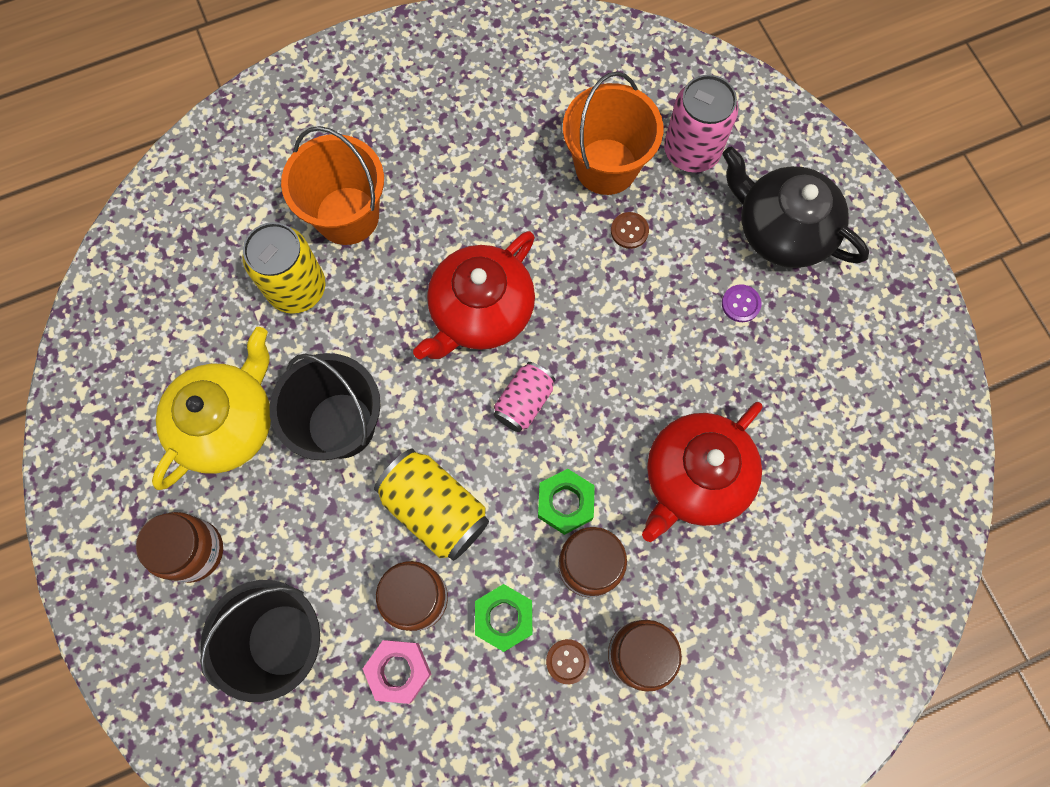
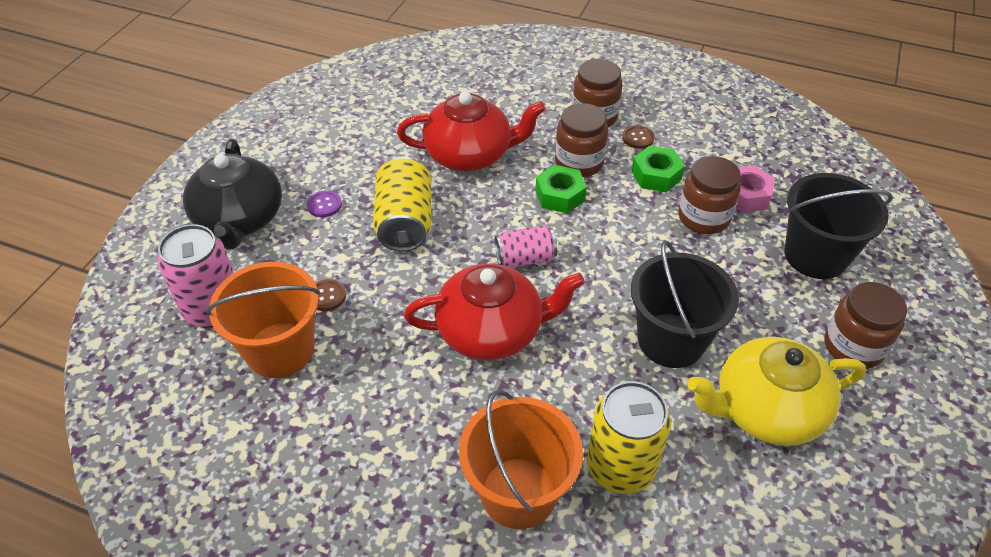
camera: 135 degrees left, 25 degrees down
yellow can [374,448,489,561] -> yellow can moved to [373,157,431,252]

